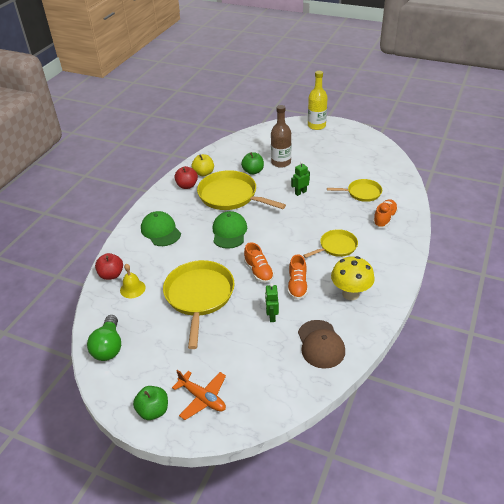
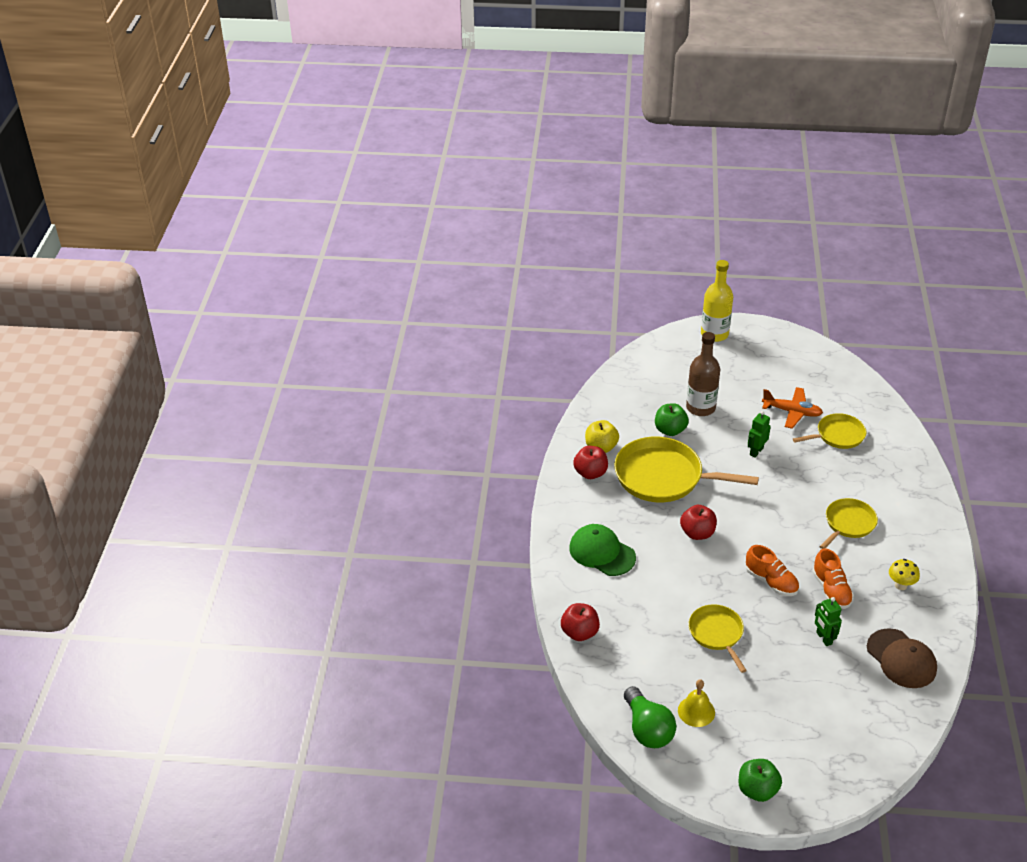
camera: 20 degrees left, 0 degrees up
yellow bell [120,264,146,298] -> yellow bell moved to [678,679,715,727]
yellow pan [163,260,234,349] -> yellow pan [688,604,747,673], size x0.57
orange plane [172,370,226,420] -> orange plane moved to [762,387,823,429]
green cap [213,211,247,249] -> red apple [680,505,717,540]
yellow mushroom [331,256,375,300] -> yellow mushroom [889,559,920,590], size x0.55
orange shoe [373,199,398,227] -> none

